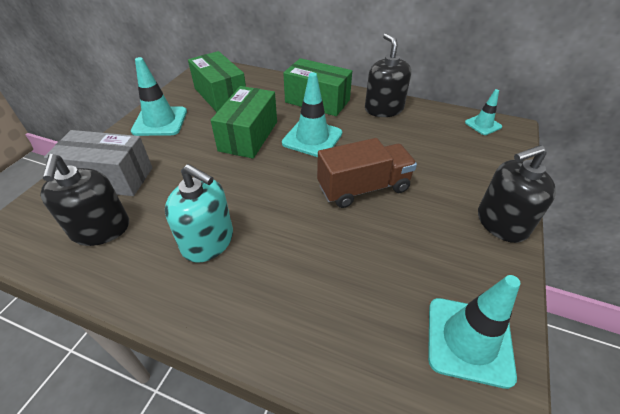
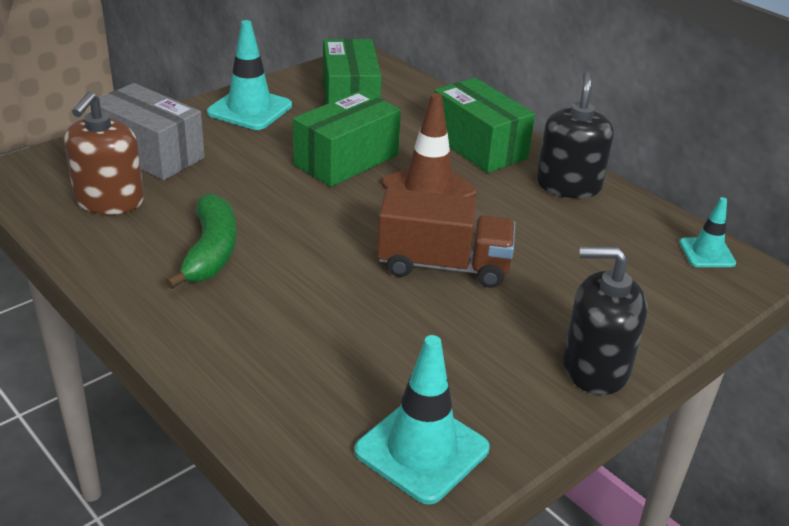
camera: 25 degrees right, 10 degrees down
black soap dispenser [40,154,129,246] -> brown soap dispenser [64,91,144,214]
turquoise soap dispenser [165,164,233,263] -> green banana [165,193,236,289]
turquoise traffic cone [282,72,342,157] -> brown traffic cone [381,93,477,198]

